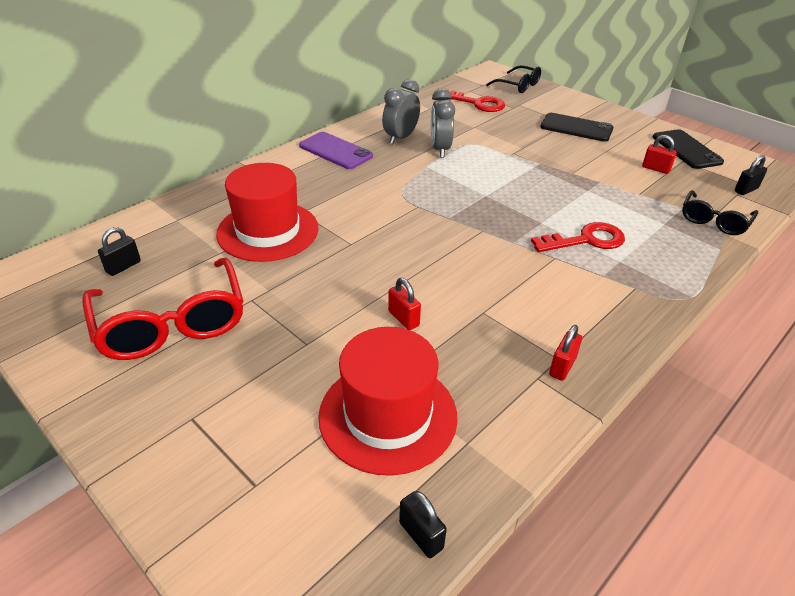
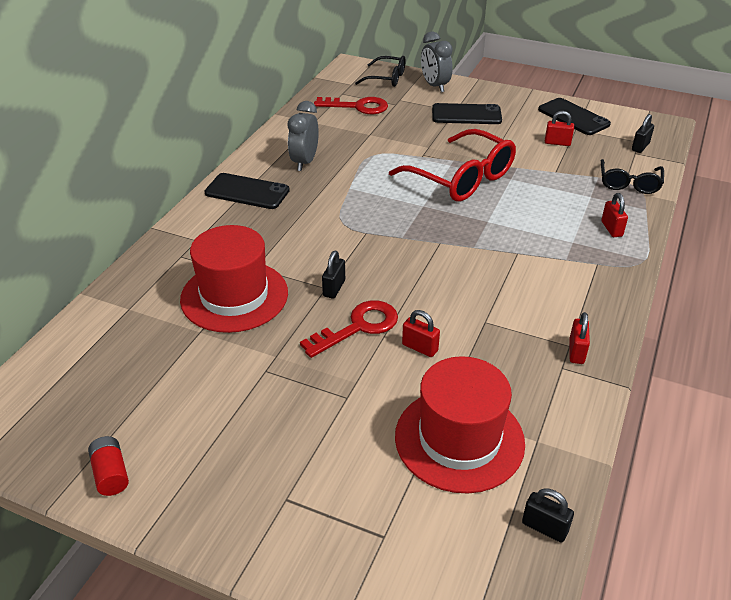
camera: 20 degrees left, 0 degrees up
red glasses [82,257,244,360] -> red glasses moved to [389,129,516,202]
black padlock [98,227,141,276] -> black padlock moved to [322,251,345,299]
purple phone [299,132,373,169] -> black phone [204,173,290,209]
grey clock [431,88,455,158] -> grey clock moved to [421,31,453,92]
red key [531,222,625,252] -> red key moved to [300,300,398,358]
none -> red battery [88,436,129,496]
none -> red padlock [601,193,628,237]

